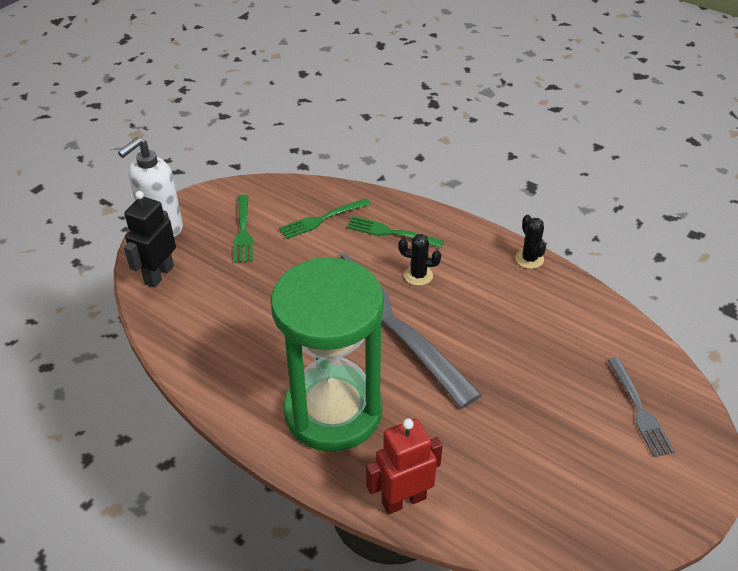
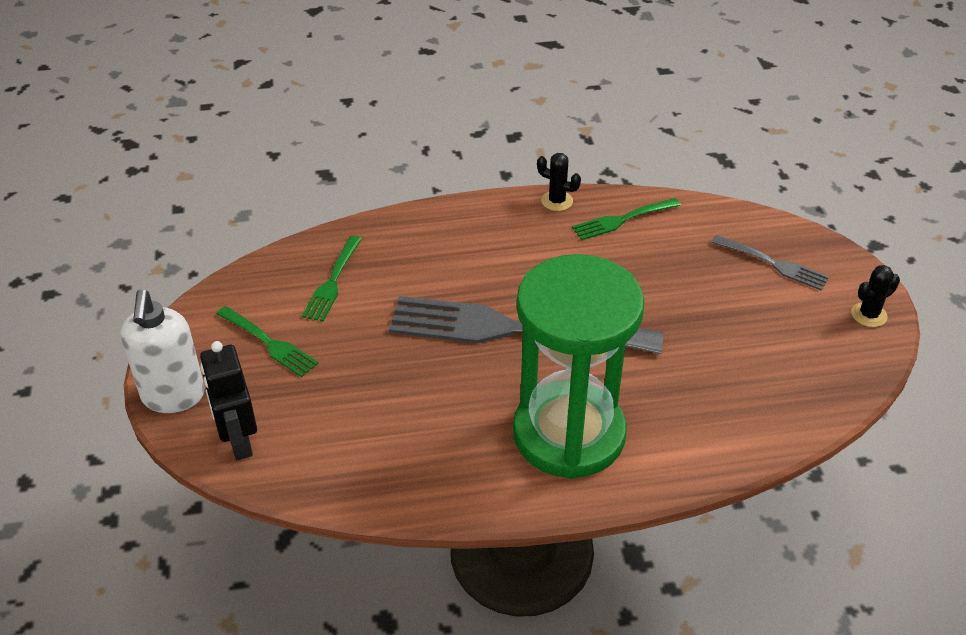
camera: 45 degrees left, 0 degrees up
green fork [347,216,444,248] -> green fork moved to [572,198,681,240]
red robot [366,418,443,515] -> none
black cactus [398,234,441,286] -> black cactus moved to [851,265,900,327]

